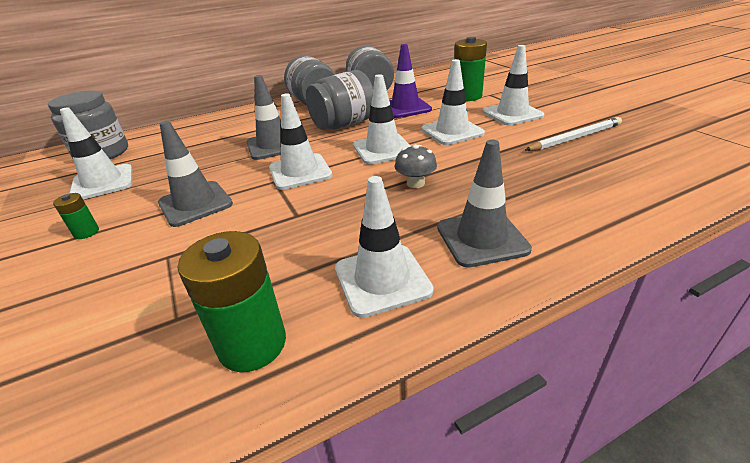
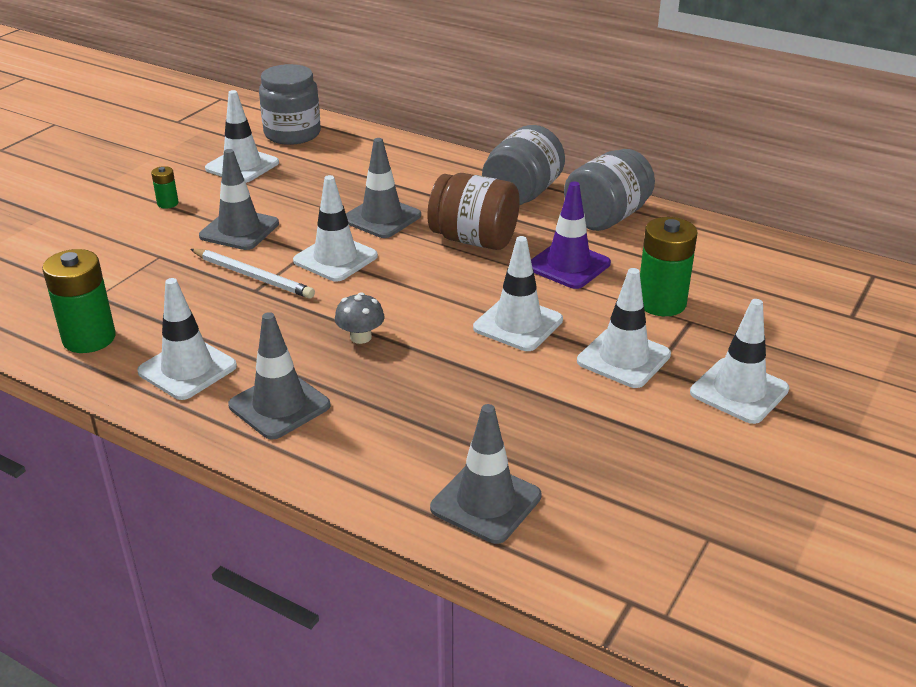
camera: 55 degrees right, 0 degrees up
grey jar [306,70,373,130] -> brown jar [427,173,520,250]
white traffic cone [353,74,411,165] -> white traffic cone moved to [690,299,789,424]
white pencil [525,117,622,151] -> white pencil moved to [190,249,315,299]
none -> grey traffic cone [430,404,542,544]

